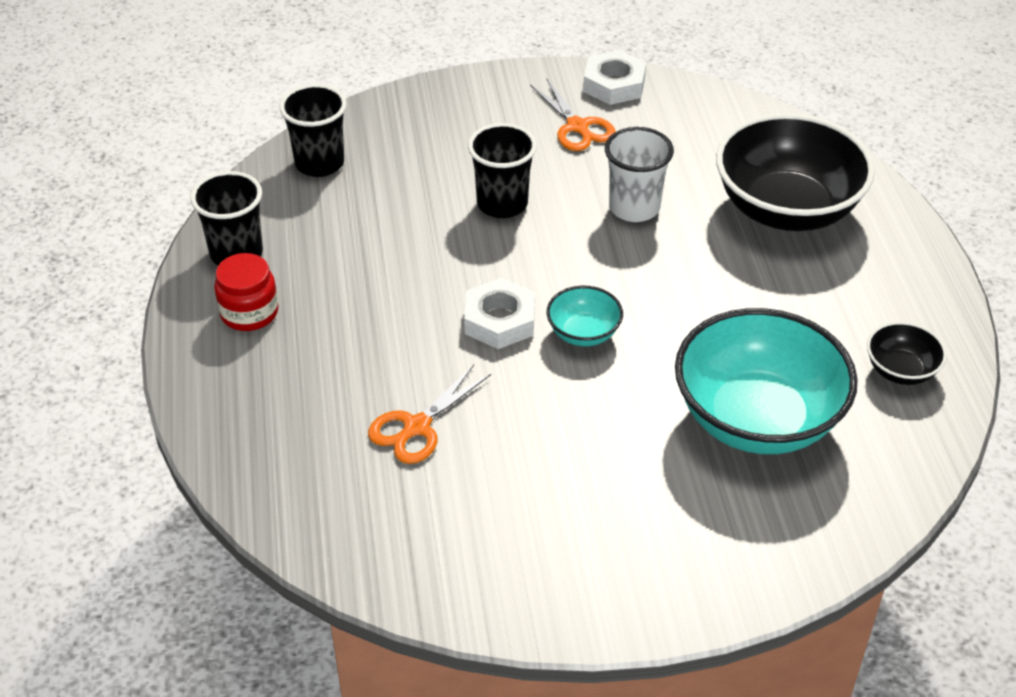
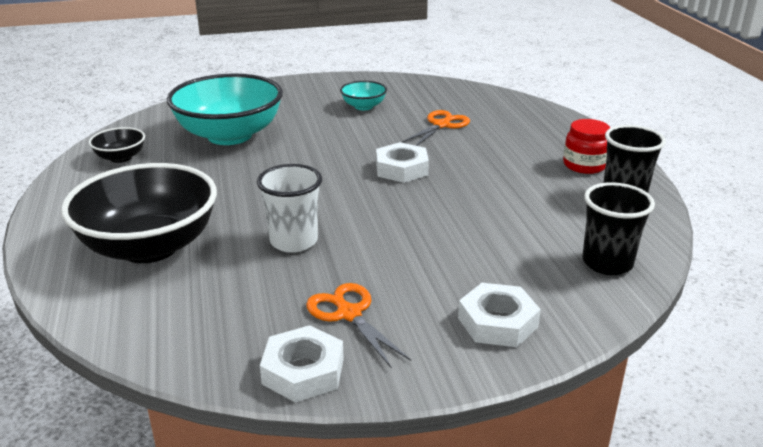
camera: 175 degrees right, 15 degrees down
black cup [468,123,537,218] -> none
turquoise bowl [547,286,623,346] -> turquoise bowl moved to [340,81,387,110]
none -> white nut [458,283,541,347]

